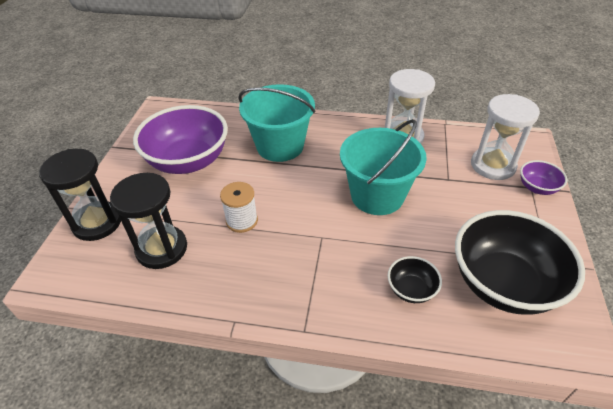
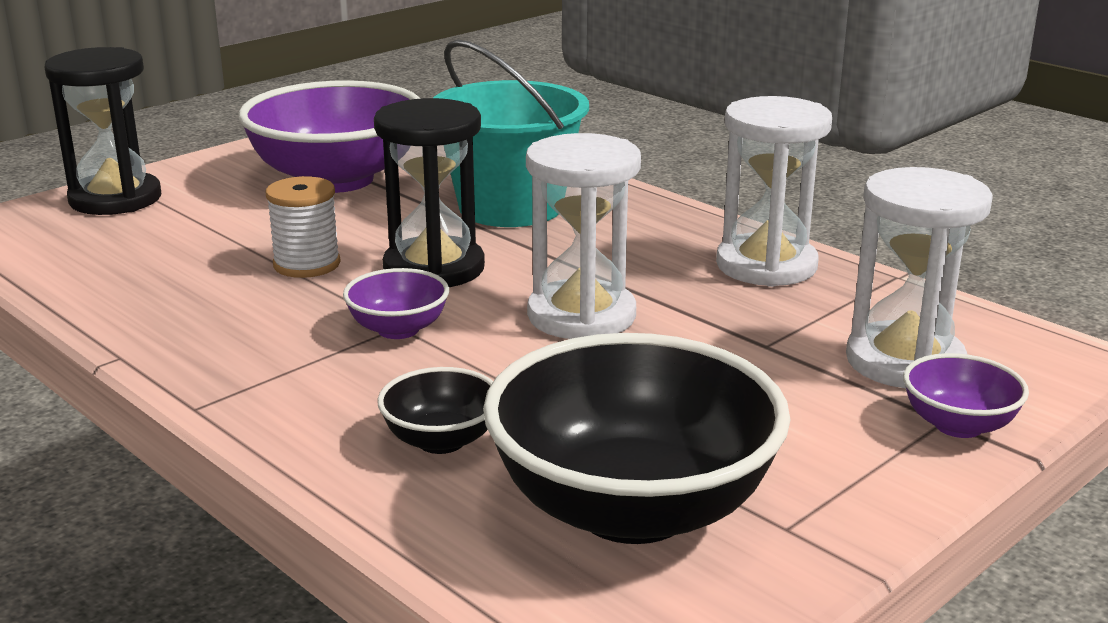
camera: 35 degrees right, 20 degrees down
black hourglass [110,173,187,269] -> black hourglass moved to [374,98,485,287]
turquoise bucket [340,119,427,215] -> white hourglass [526,133,641,339]
none -> purple bowl [343,268,449,339]

